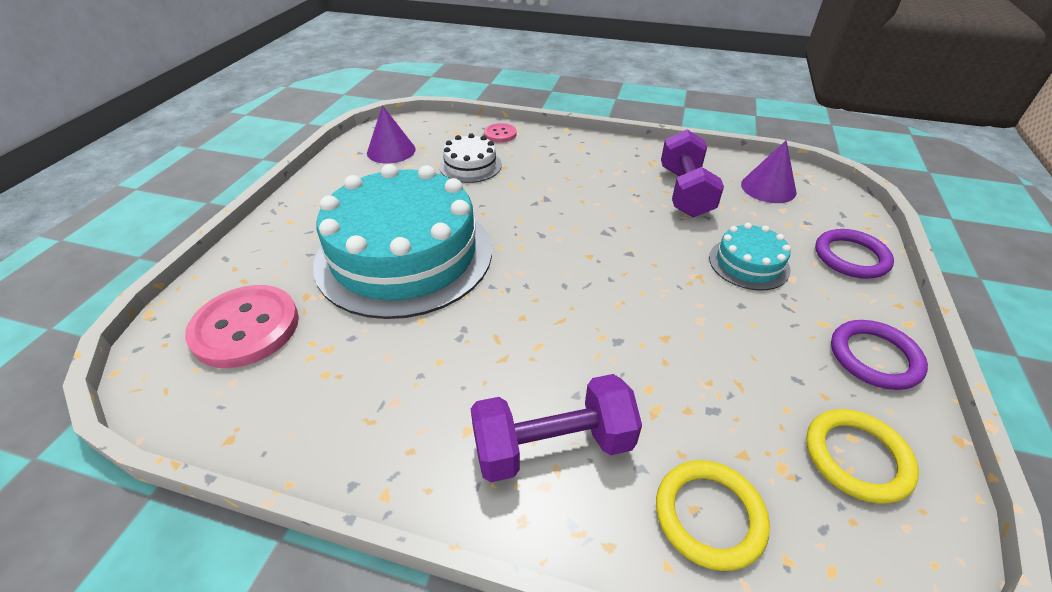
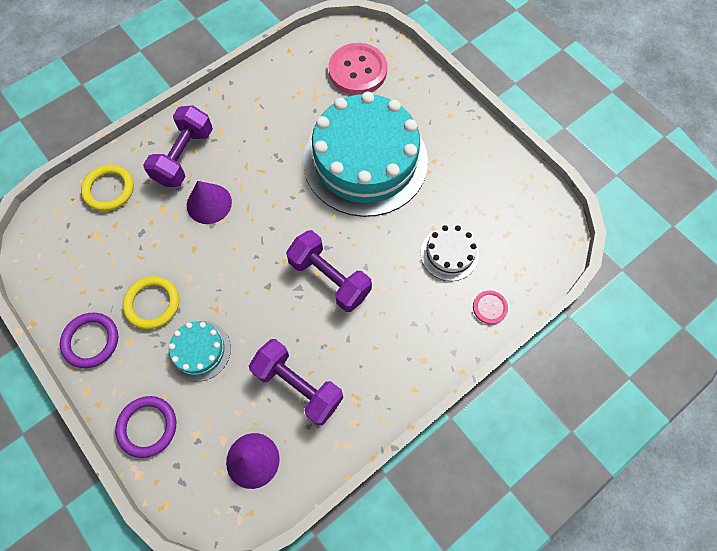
camera: 125 degrees right, 25 degrees up
purple cone [367,105,416,164] -> purple cone moved to [187,181,232,224]
yellow ring [806,409,919,504] -> yellow ring moved to [123,276,179,329]
none -> purple dumbbell [286,230,372,312]

